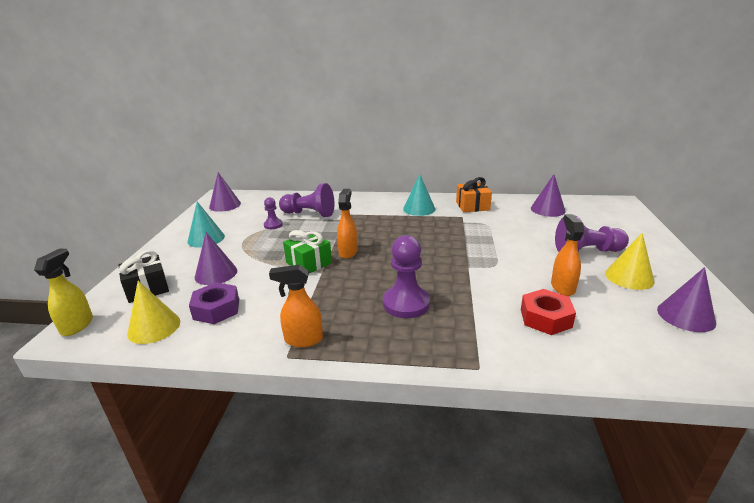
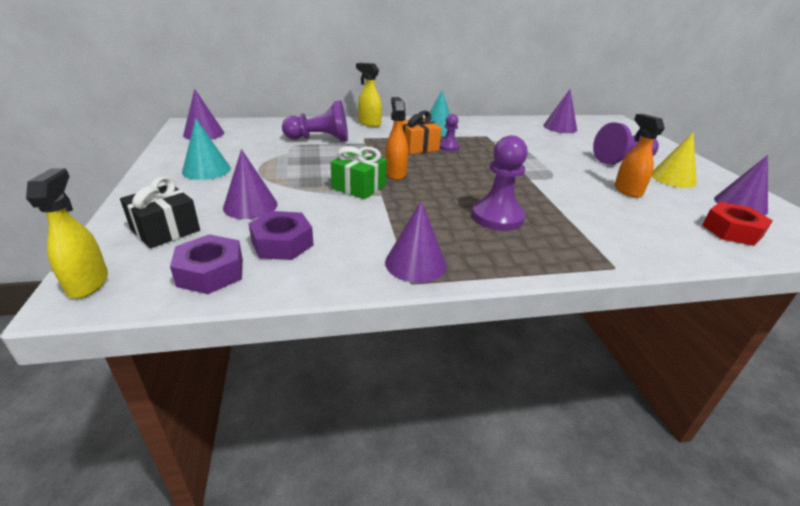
camera: 20 degrees left, 5 degrees up
yellow cone [127,281,180,344] -> purple nut [170,234,243,294]
purple pawn [264,197,283,229] -> purple pawn moved to [440,114,460,151]
orange spray bottle [269,264,323,347] -> purple cone [385,201,447,283]
orange gift [456,177,492,212] -> orange gift moved to [402,110,442,154]
red nut [521,289,576,335] -> red nut moved to [702,202,773,246]
none -> yellow spray bottle [356,63,382,127]

